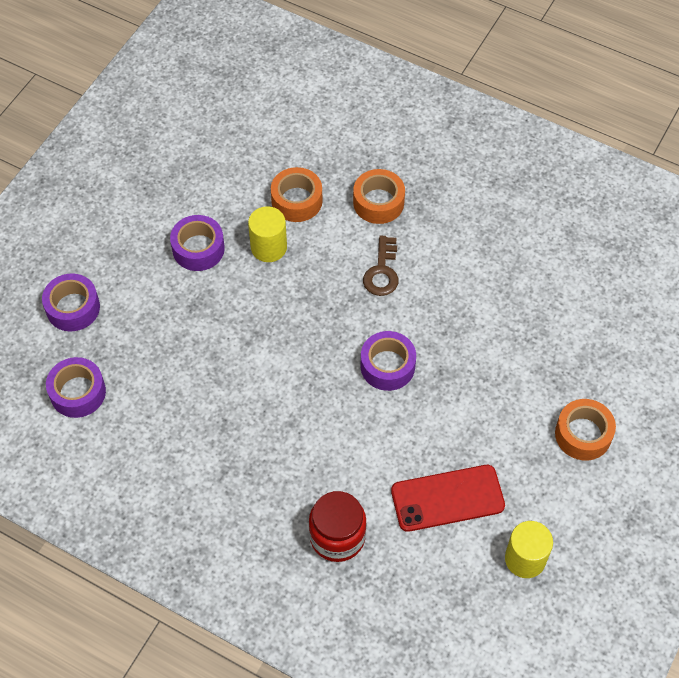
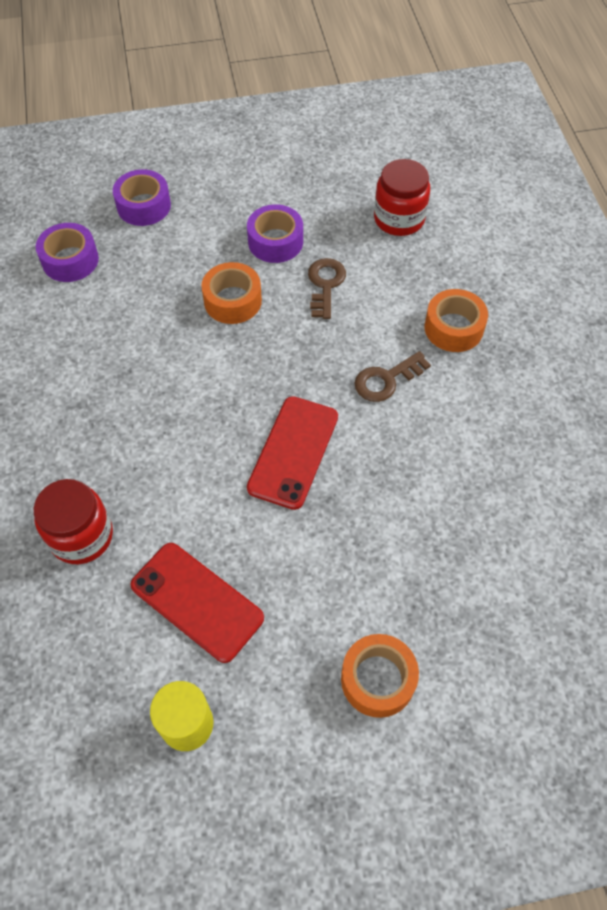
camera: 50 degrees right, 0 degrees up
yellow cylinder [248,206,287,262] -> brown key [308,258,346,319]
orange tape [271,167,323,222] -> orange tape moved to [201,262,262,324]
purple tape [360,331,416,391] -> red phone [247,396,338,510]
none -> red jar [374,159,430,236]

